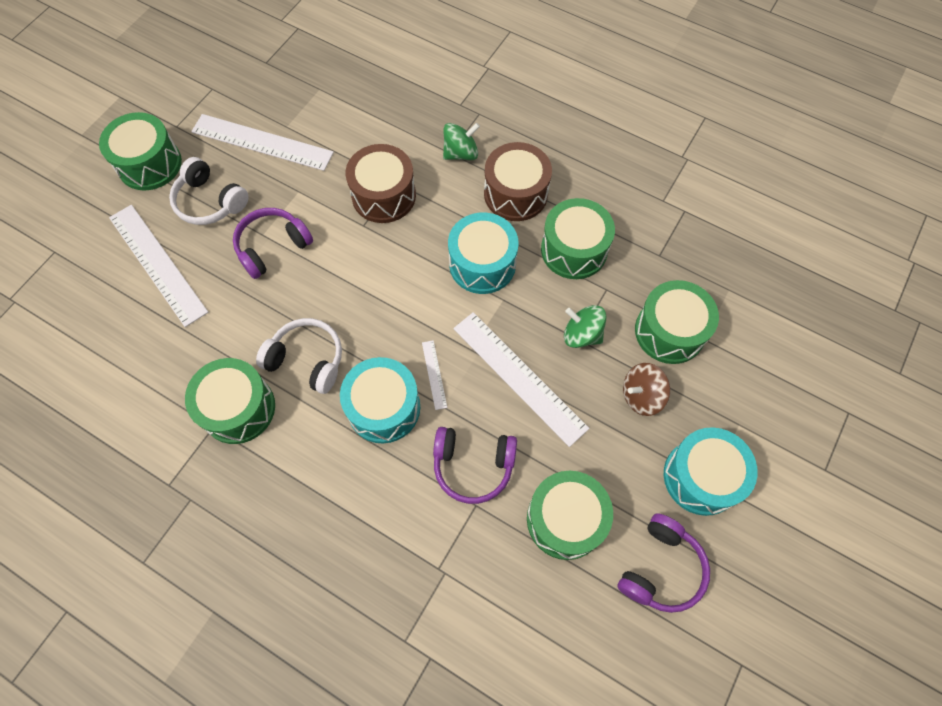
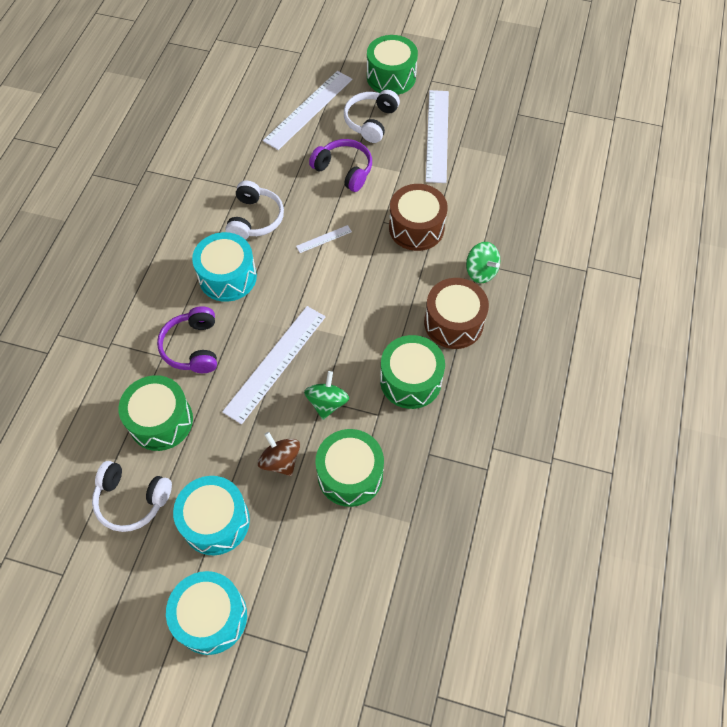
camera: 75 degrees right, 5 degrees down
green drum [185,358,275,444] -> none
white ruler [422,340,447,410] -> white ruler moved to [296,225,352,253]
turquoise drum [448,212,519,294] -> turquoise drum moved to [166,571,247,655]
purple headphones [617,513,710,613] -> white headphones [92,461,172,532]

